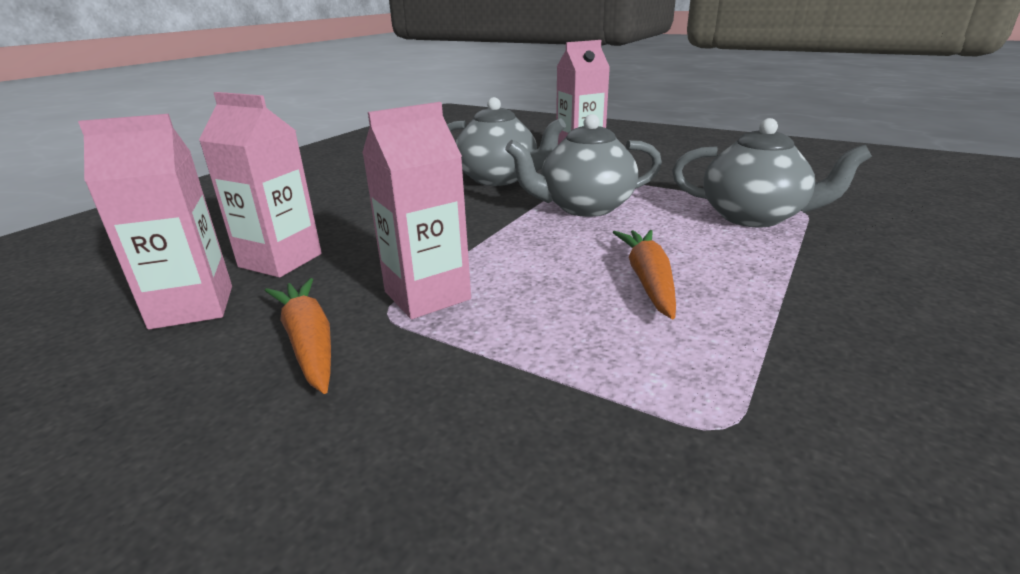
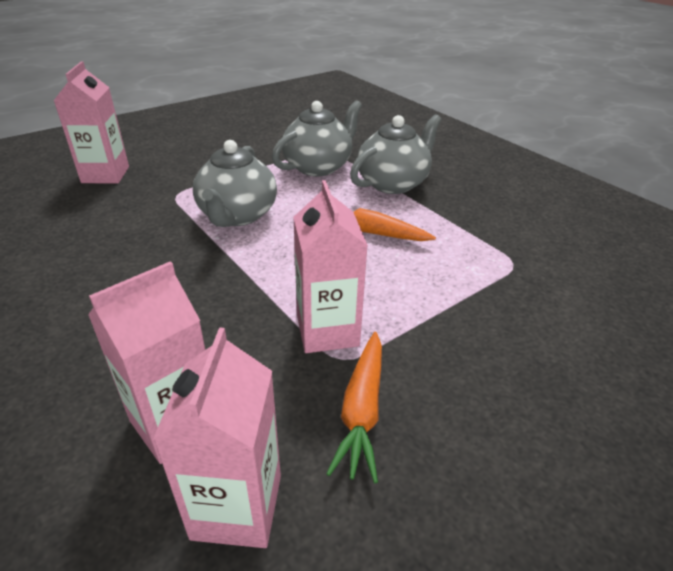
camera: 70 degrees left, 10 degrees up
orange carrot [265,278,331,394] -> orange carrot turned 75 degrees counterclockwise [326,332,382,483]
grey teapot [447,97,566,186] -> grey teapot moved to [350,114,441,194]

